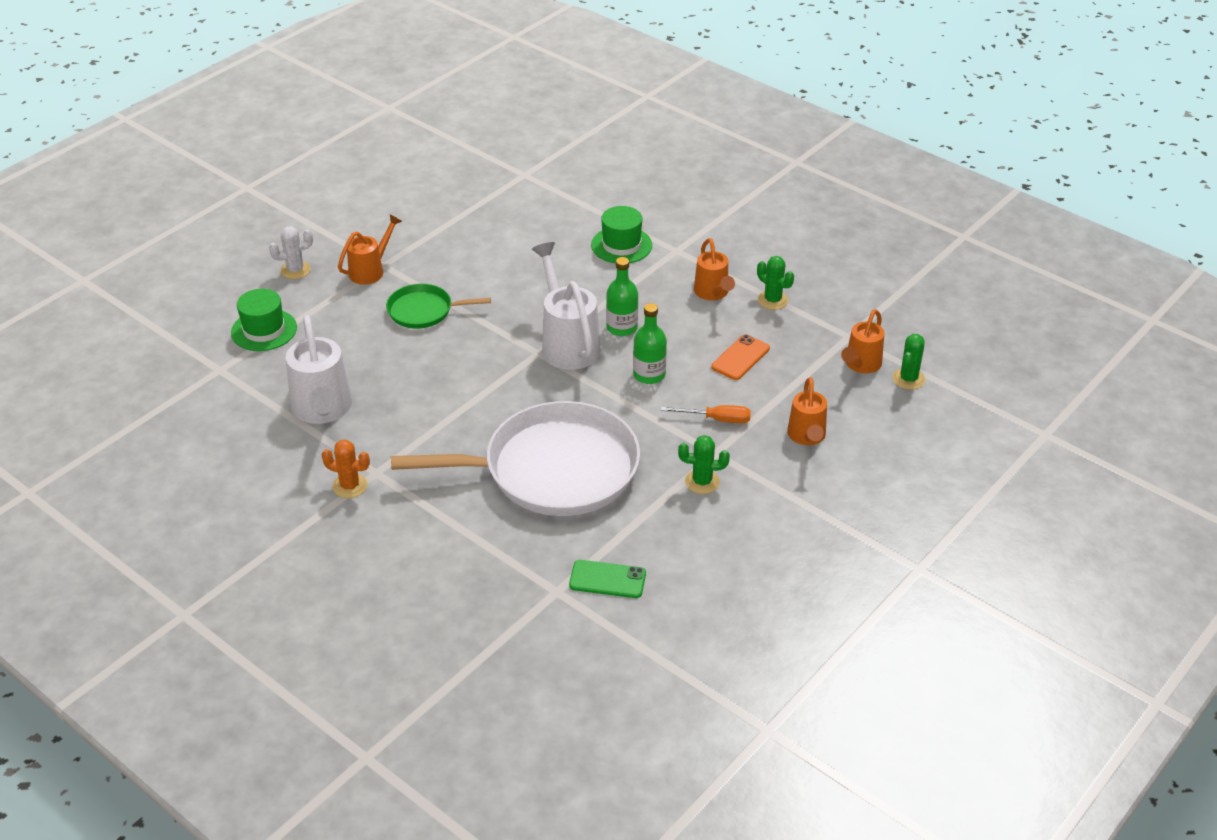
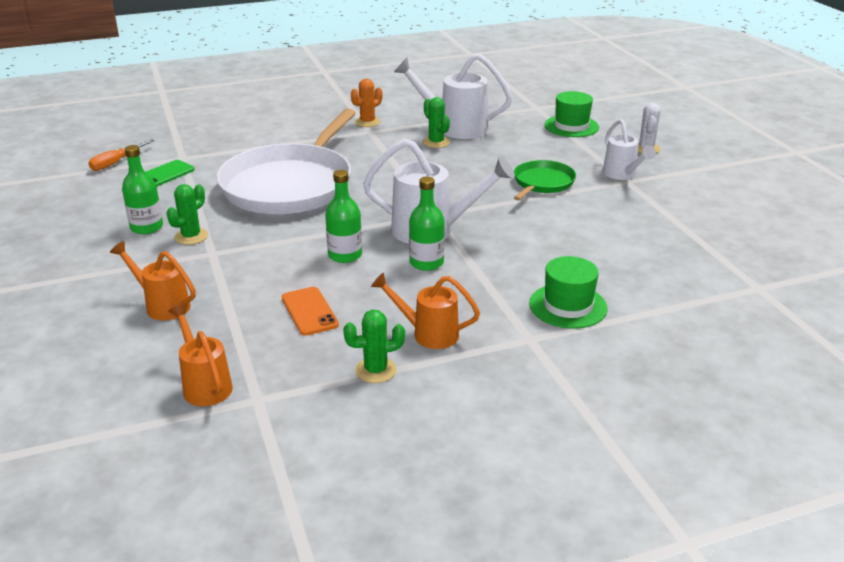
camera: 120 degrees right, 10 degrees down
orange watering can [338,214,402,285] -> white watering can [603,119,656,180]
orange screwdriver [661,405,751,423] -> orange screwdriver moved to [88,139,155,171]
green cactus [893,334,925,390] -> green cactus moved to [423,97,450,148]
none -> green bottle [122,145,163,234]

